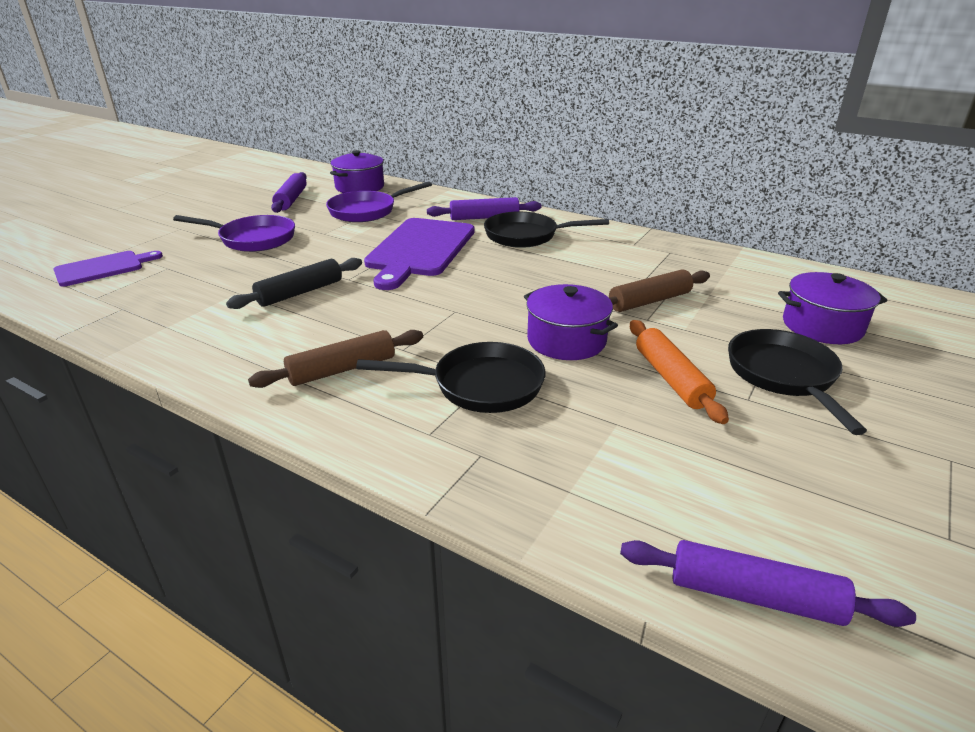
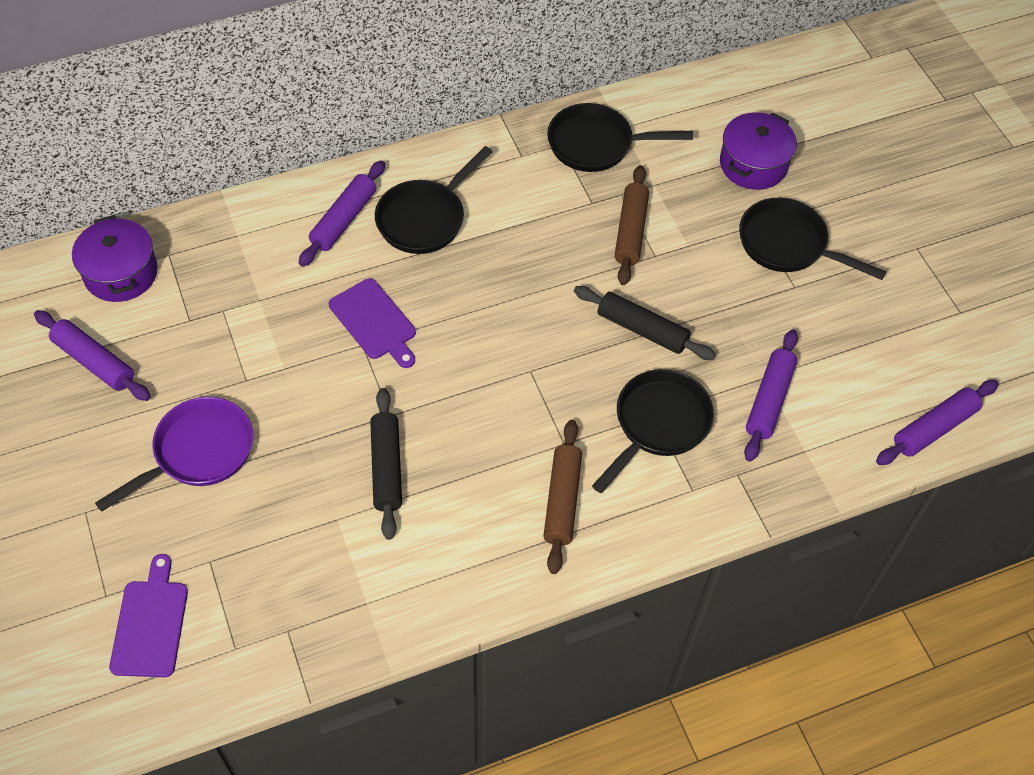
camera: 55 degrees left, 25 degrees up
purple pan [326,181,432,222] -> none
purple cutting board [364,218,475,290] -> purple cutting board [329,278,416,368], size x0.57
purple pot [524,284,618,360] -> black rolling pin [574,286,716,360]
orange rolling pin [630,320,729,424] -> none
none -> black pan [547,103,693,172]
none -> purple rolling pin [744,329,798,462]

